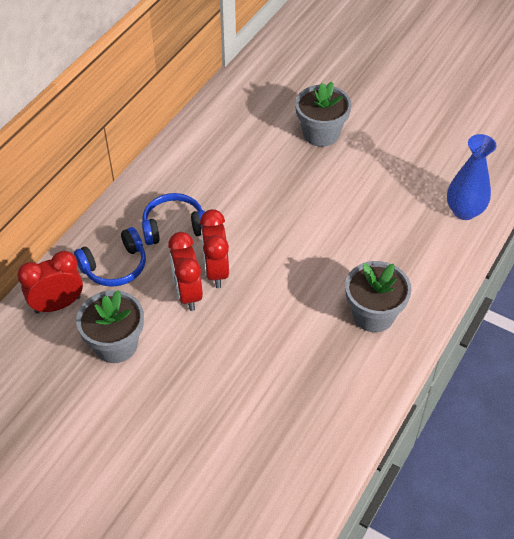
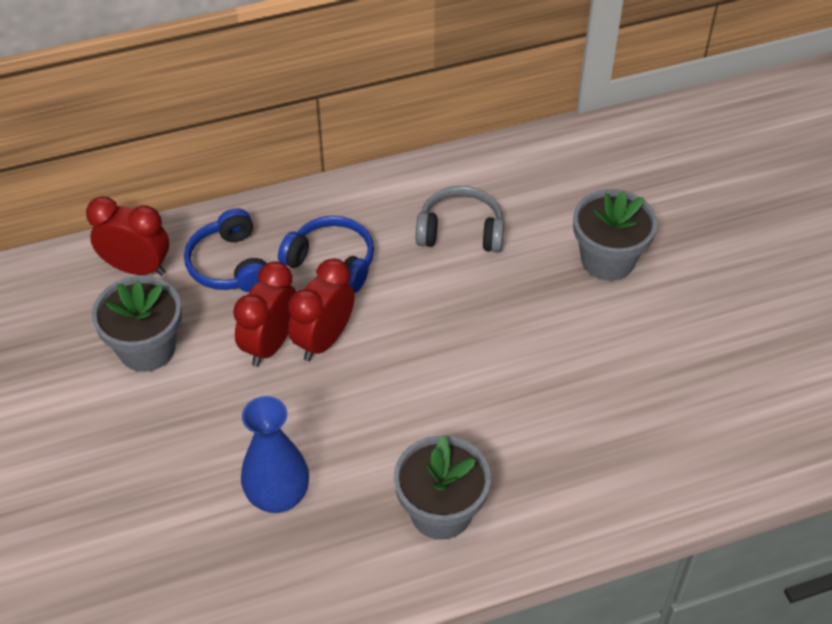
camera: 40 degrees right, 0 degrees up
blue headphones [74,227,146,287] -> blue headphones turned 60 degrees clockwise [184,208,266,292]
blue vase [447,134,496,220] -> blue vase moved to [241,396,309,513]
none -> grey headphones [416,186,504,252]

